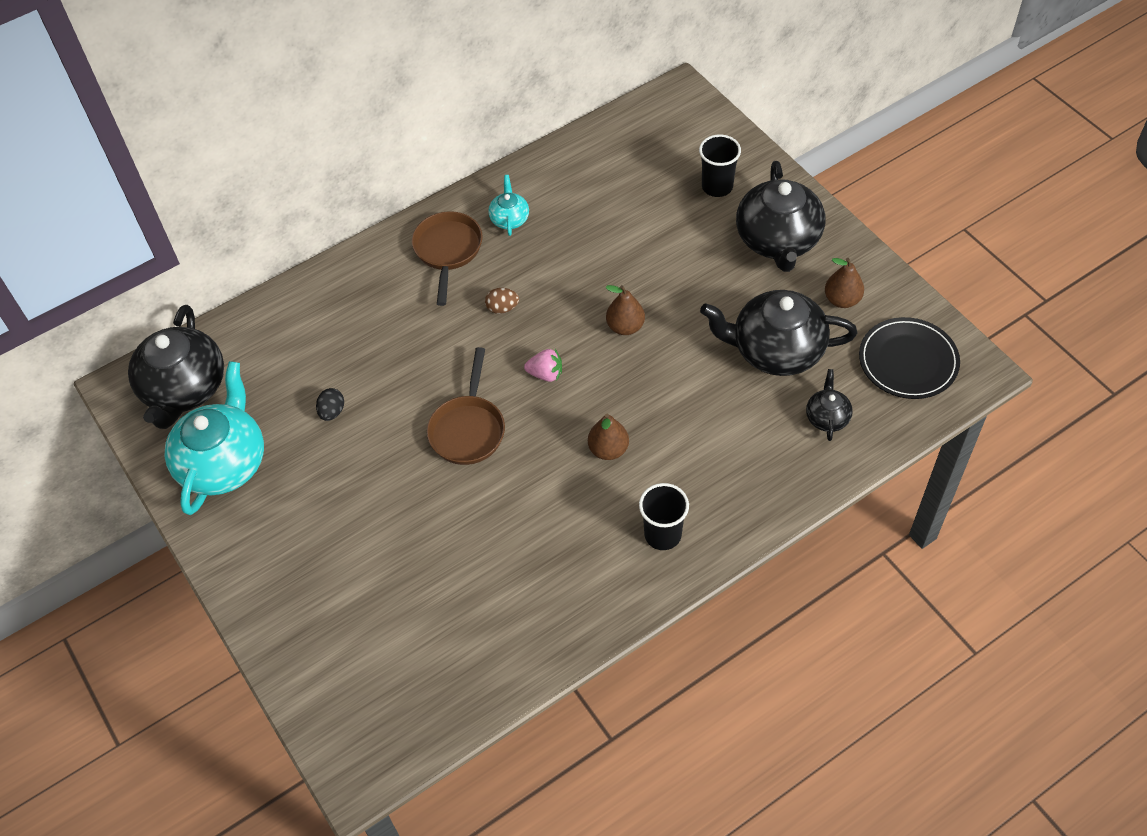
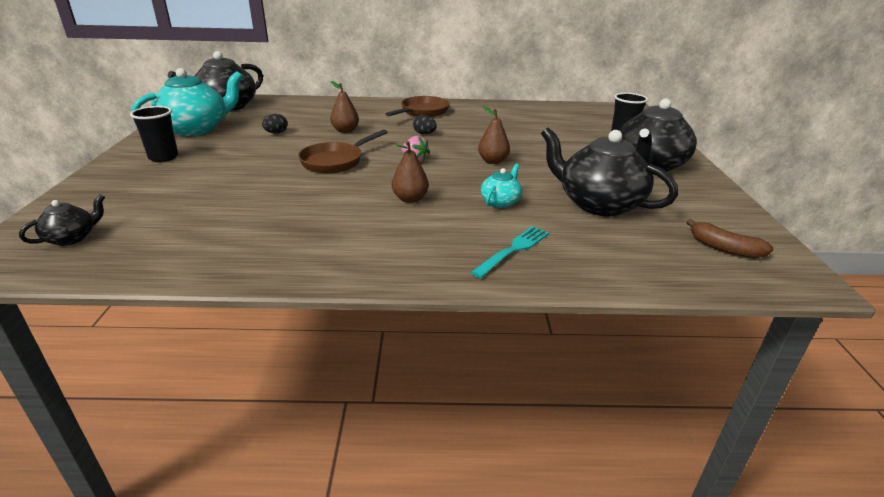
camera: 30 degrees right, 25 degrees down
brown egg [485,288,519,314] -> black egg [413,115,437,135]
turquoise teapot [488,175,529,236] -> turquoise teapot moved to [481,164,522,208]
black cup [639,483,689,550] -> black cup moved to [130,106,178,162]
black teapot [806,369,853,441] -> black teapot moved to [19,194,105,246]
brown pear [825,258,864,308] -> brown pear moved to [330,81,359,133]
black plate [859,317,960,399] -> brown banana [686,219,773,258]
none -> turquoise fork [471,226,549,278]

